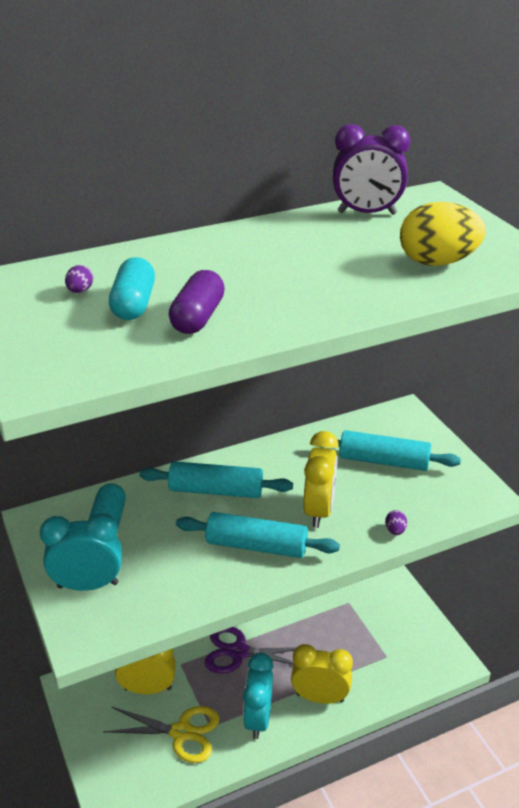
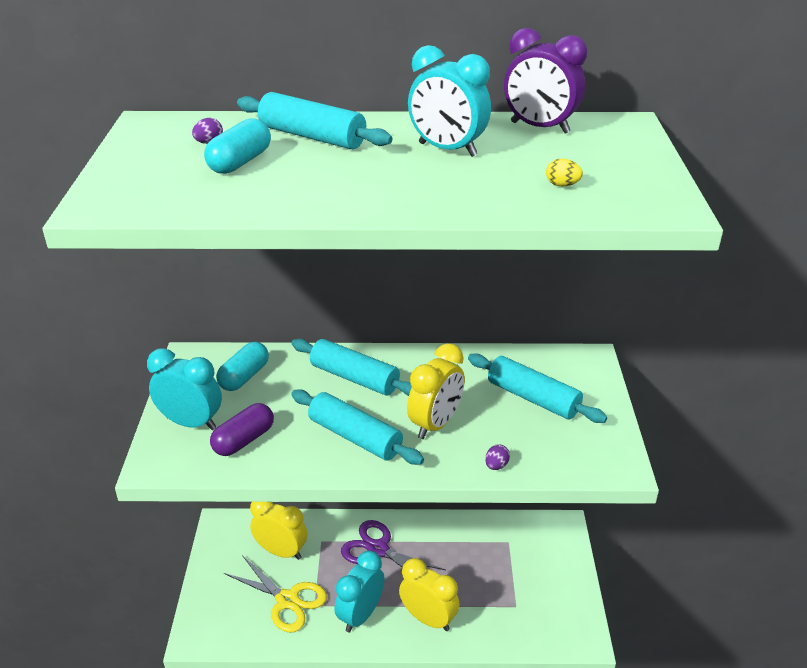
camera: 25 degrees right, 0 degrees up
purple capsule [169,270,225,334] -> purple capsule moved to [210,403,274,456]
yellow egg [400,202,486,266] -> yellow egg [546,159,583,186], size x0.40
none -> turquoise rolling pin [237,92,392,149]
none -> turquoise clock [408,45,491,157]

